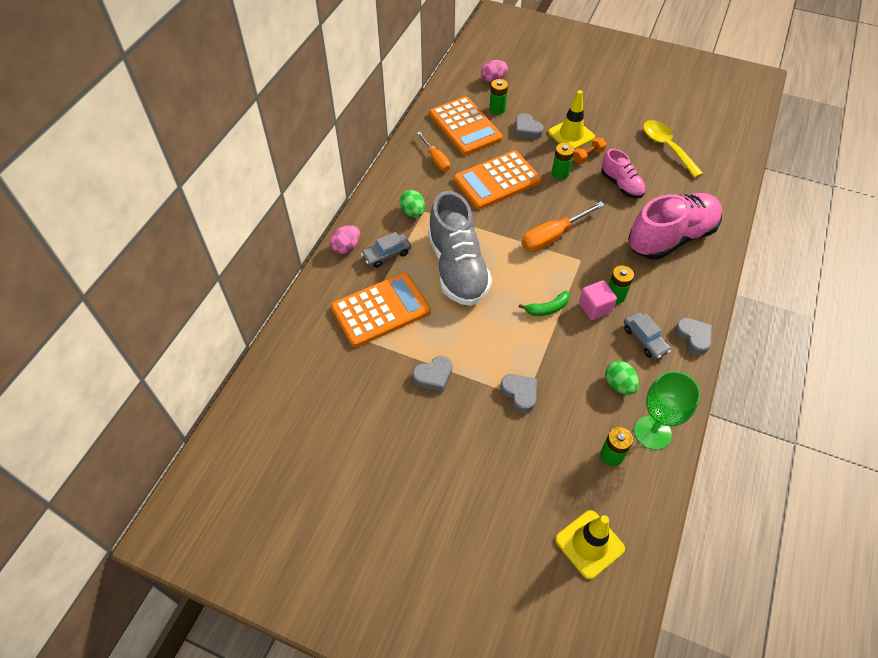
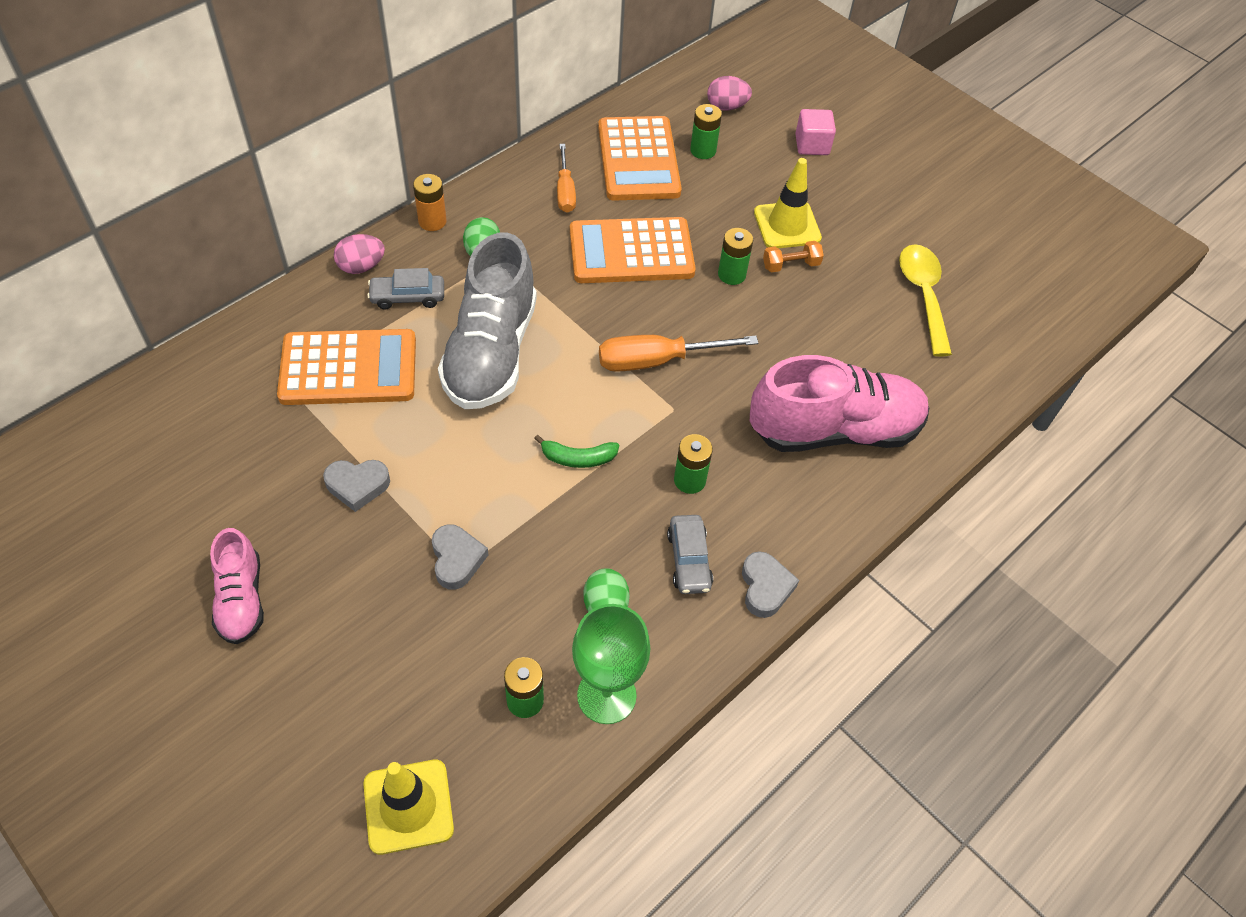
camera: 20 degrees right, 0 degrees up
grey heart [516,113,544,139] -> none
pink cube [579,280,617,320] -> pink cube moved to [795,109,836,155]
pink shoe [601,149,646,198] -> pink shoe moved to [210,528,264,644]
none -> orange battery [413,174,447,231]

